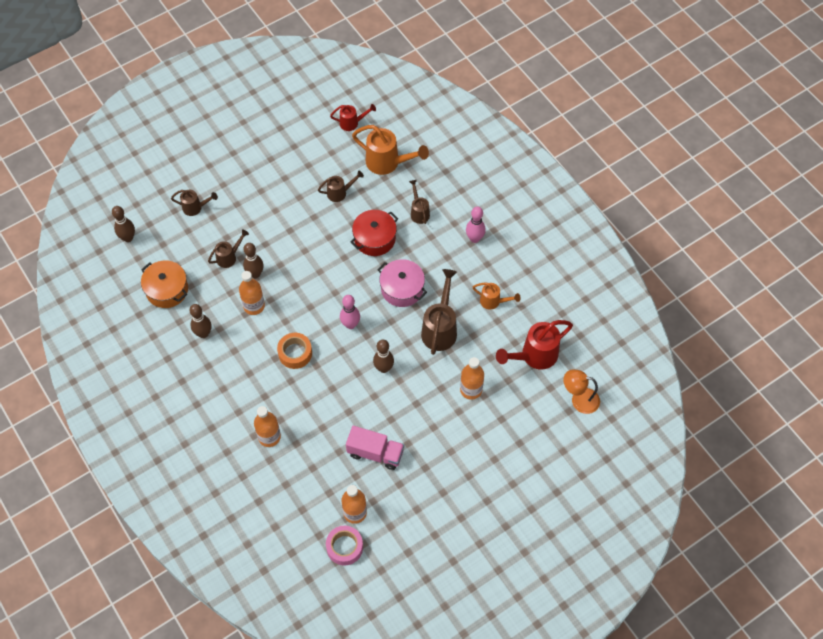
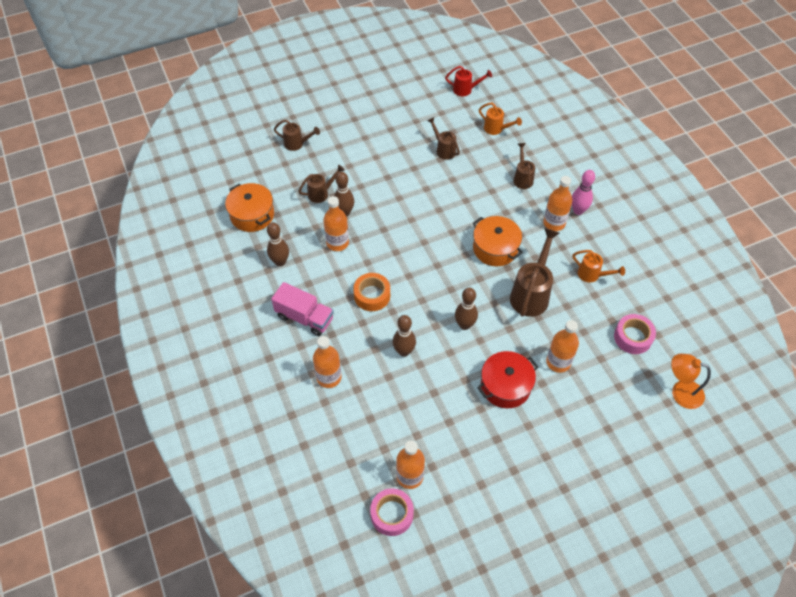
camera: 10 degrees right, 5 degrees down
brown bowling pin [112,206,135,242] -> brown bowling pin moved to [393,315,416,357]
brown watering can [318,171,364,202] -> brown watering can turned 120 degrees counterclockwise [427,117,460,160]
pink bowling pin [340,295,360,329] -> none
pink truck [346,426,404,470] -> pink truck moved to [271,282,334,336]
red pot [351,210,398,256] -> red pot moved to [477,351,538,408]
orange watering can [352,125,429,175] -> orange watering can [479,103,522,135], size x0.57
pink pot [377,259,427,307] -> orange pot [473,216,523,266]
red watering can [496,320,573,369] -> pink tape [614,314,656,354]
none -> orange bottle [543,176,572,231]

